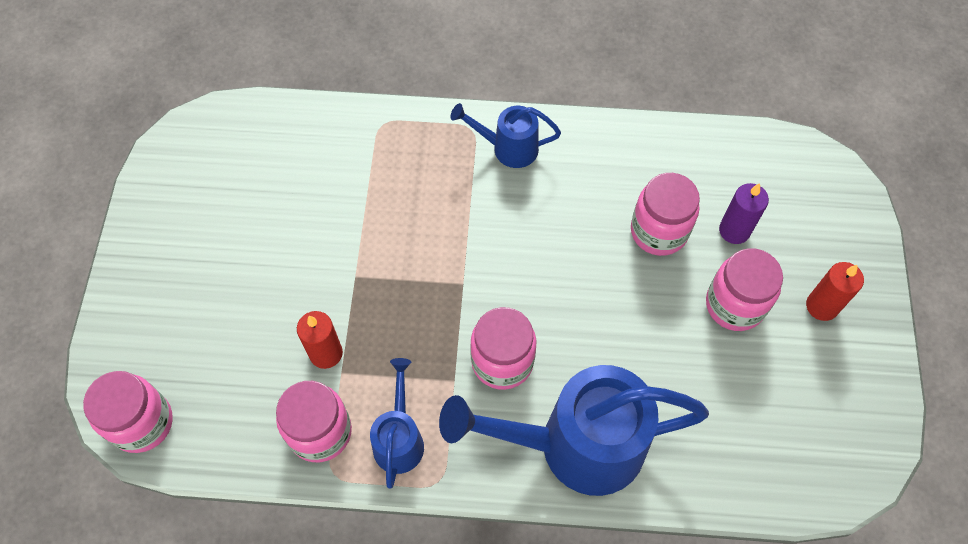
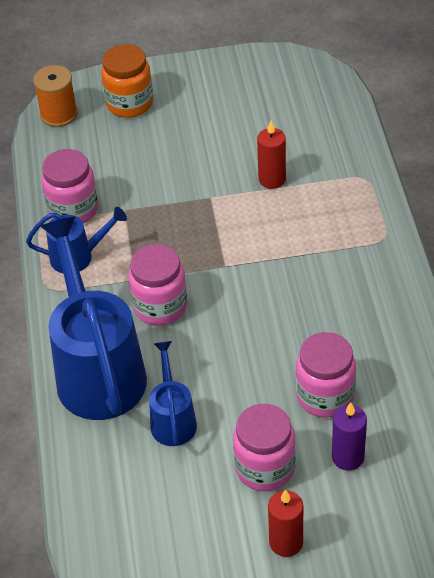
camera: 80 degrees right, 15 degrees down
pink jar [83,371,173,453] -> orange spool [33,65,78,127]
red candle [297,311,343,369] -> red candle moved to [257,121,286,189]
blue watering can [450,103,561,168] -> blue watering can moved to [149,341,197,446]
none -> orange jar [101,44,153,118]

